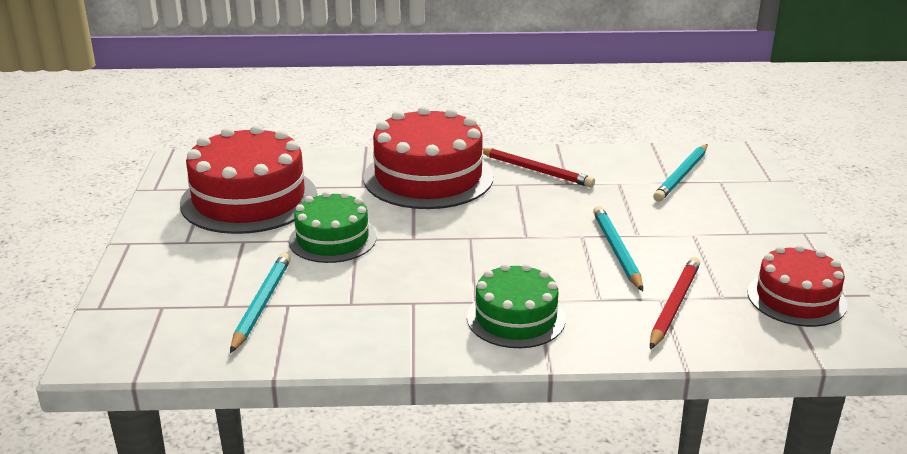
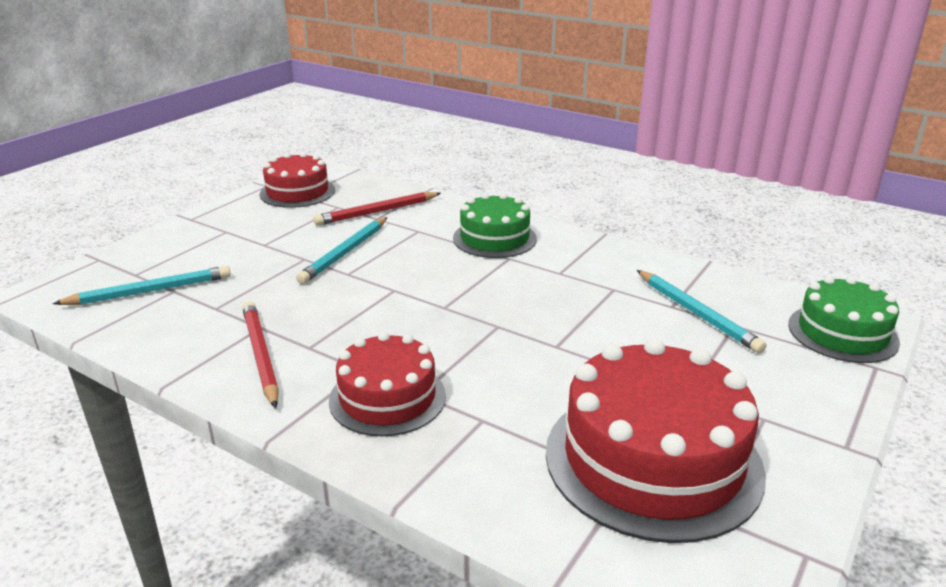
camera: 145 degrees left, 0 degrees up
turquoise pencil [230,253,291,353] -> turquoise pencil turned 75 degrees counterclockwise [637,270,767,353]
green cake [289,191,377,263] -> green cake moved to [788,276,900,363]
red cake [363,106,493,209] -> red cake [329,332,446,437], size x0.60

